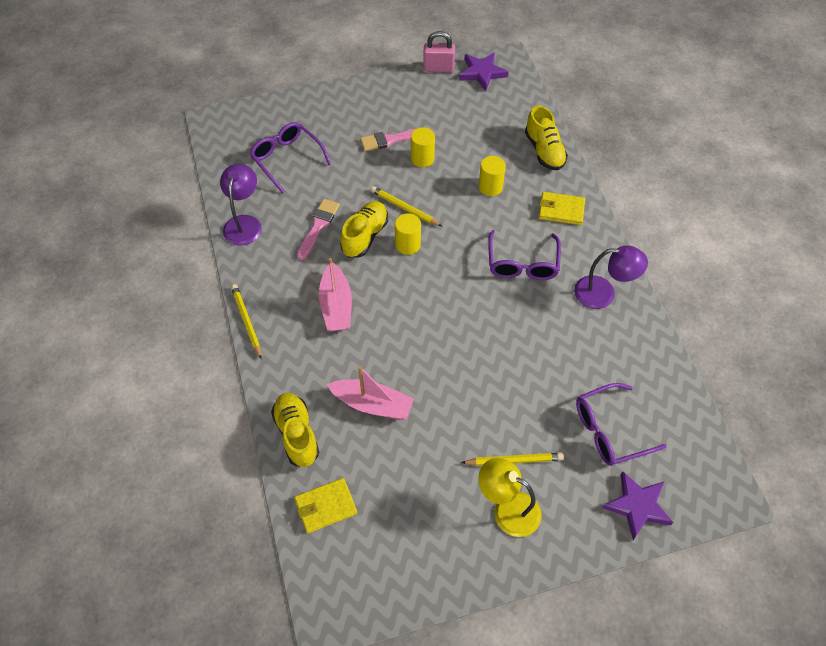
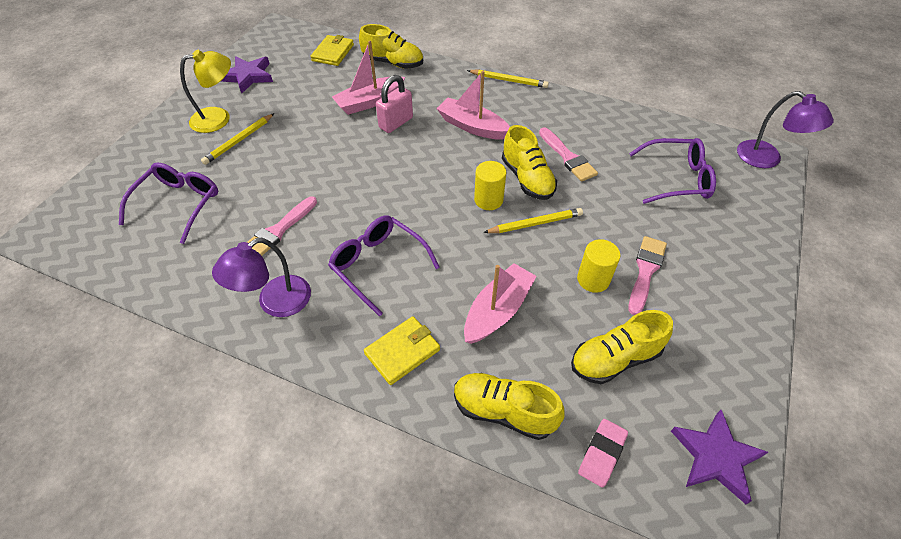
camera: 130 degrees right, 5 degrees down
purple lamp [220,164,262,245] -> purple lamp moved to [737,91,834,168]
pink padlock [423,31,455,72] -> pink padlock moved to [376,75,413,133]
yellow cylinder [479,156,506,196] -> pink boat [464,263,537,344]
purple star [602,471,673,540] -> purple star moved to [220,57,273,93]
none -> pink brush [247,196,317,256]
none -> yellow shoe [571,310,673,384]
none -> pink eraser [578,419,628,488]

